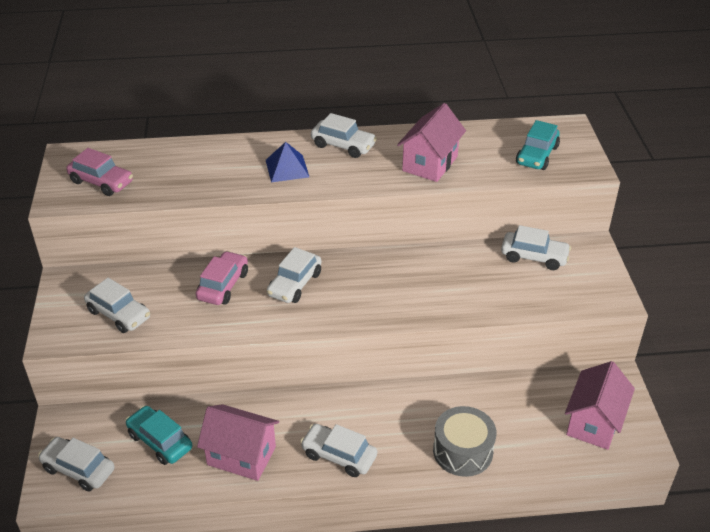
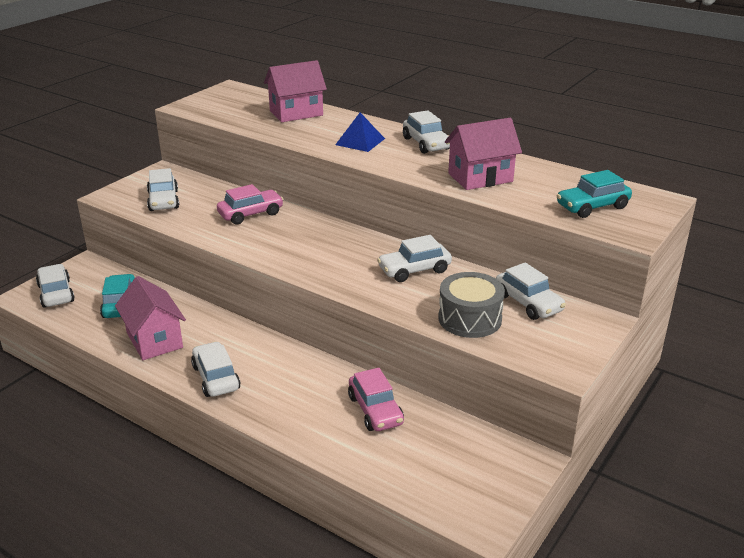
camera: 40 degrees right, 10 degrees down
pink car [66,148,133,196] -> pink car moved to [348,368,404,431]
white car [267,247,322,303] -> white car moved to [377,235,452,282]
grey drum [433,406,497,477] -> grey drum moved to [438,272,505,338]
pink house [565,361,635,450] -> pink house moved to [264,60,327,122]

